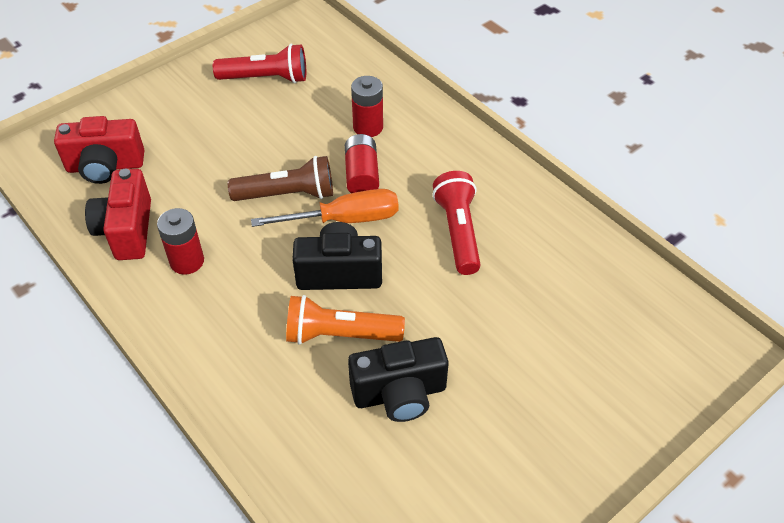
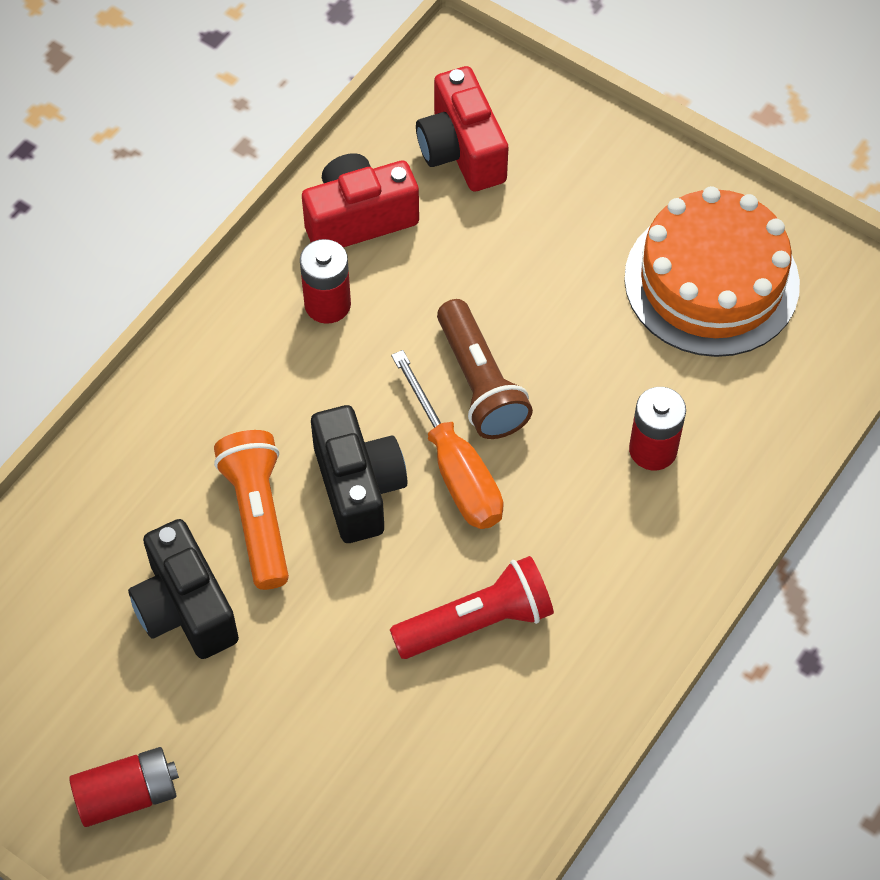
camera: 75 degrees right, 10 degrees up
red flashlight [213,44,306,83] -> orange cake [624,186,800,357]
red battery [345,134,379,193] -> red battery moved to [69,747,179,827]

